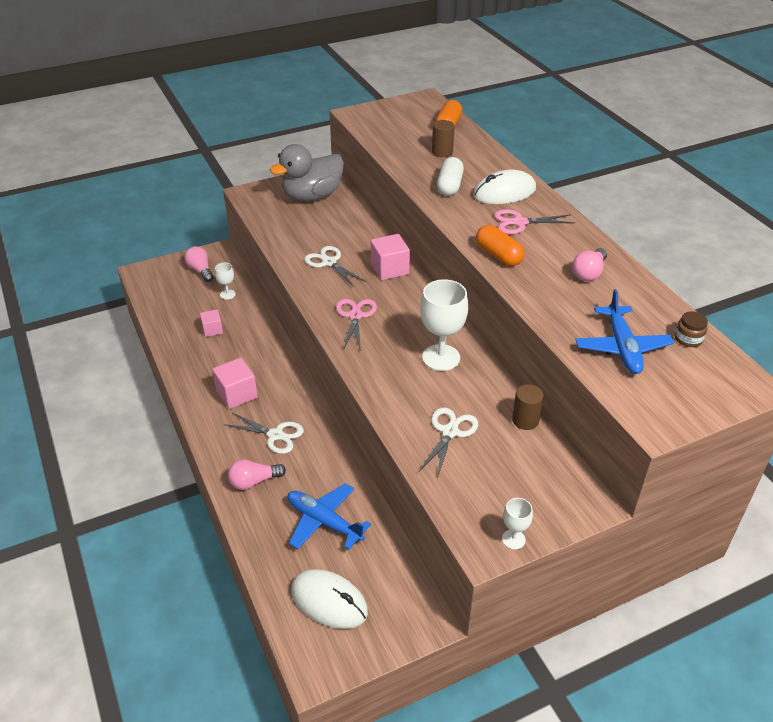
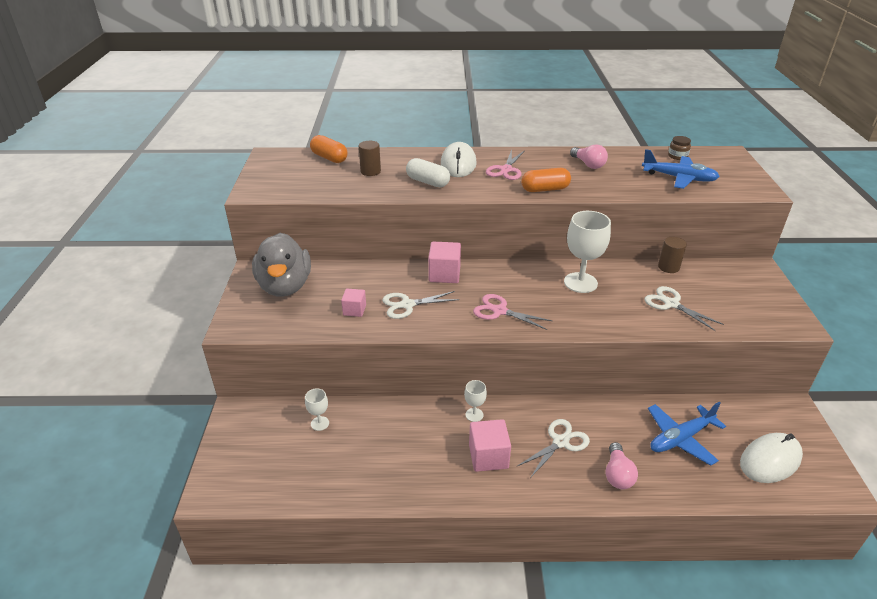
camera: 65 degrees left, 5 degrees down
pink light bulb [184,246,214,282] -> none
pink cube [200,310,223,337] -> pink cube moved to [341,289,366,317]
white goblet [502,498,533,550] -> white goblet moved to [464,380,487,422]

